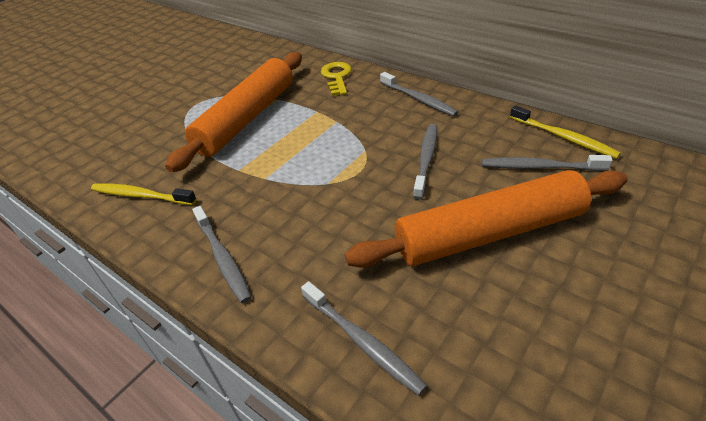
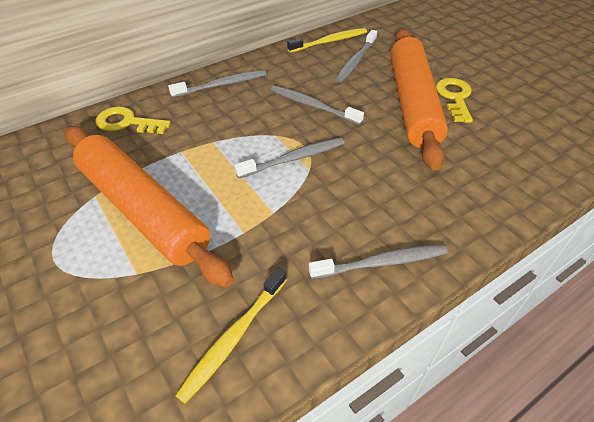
camera: 75 degrees left, 5 degrees up
grey toothbrush [301,281,427,396] -> grey toothbrush moved to [235,138,344,178]
none -> yellow key [436,78,473,123]

